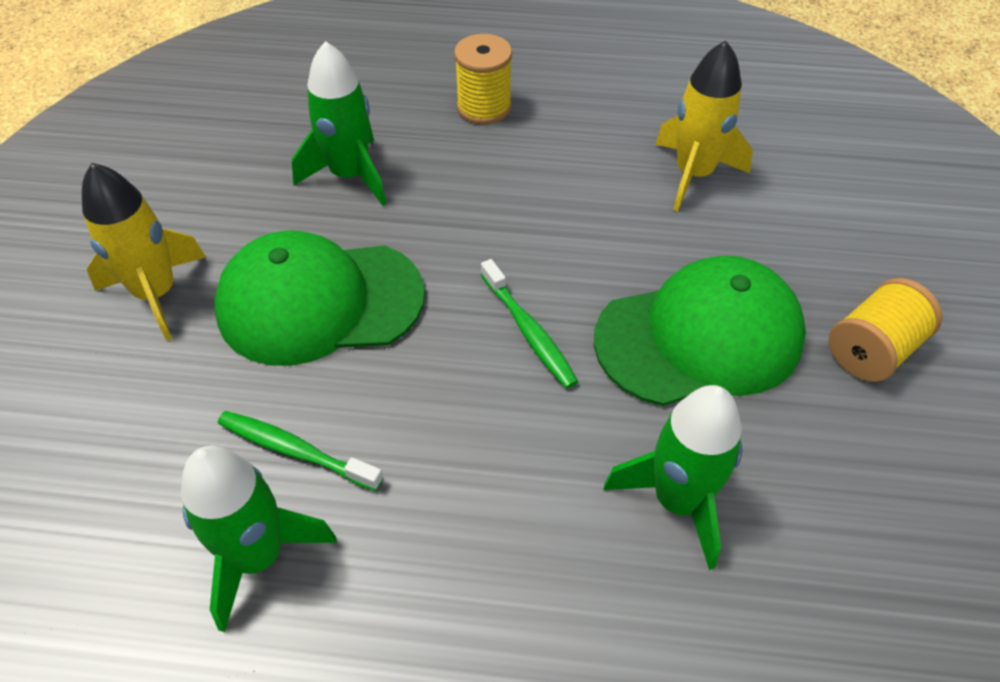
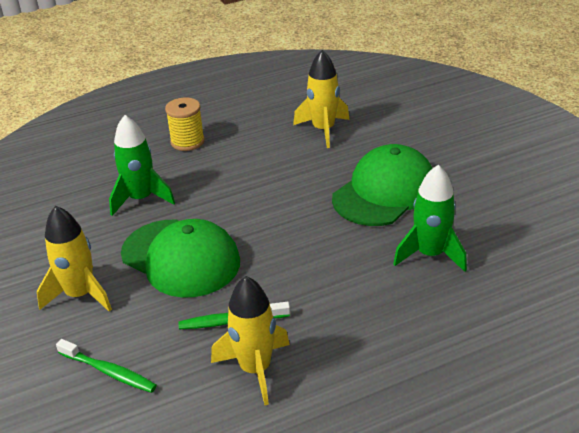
camera: 30 degrees left, 15 degrees down
green rocket [181,446,337,632] -> yellow rocket [211,276,290,405]
green cap [214,230,425,366] -> green cap turned 105 degrees counterclockwise [121,219,240,298]
green toothbrush [481,259,578,389] -> green toothbrush moved to [56,339,157,393]
yellow spool [829,278,943,382] -> none

